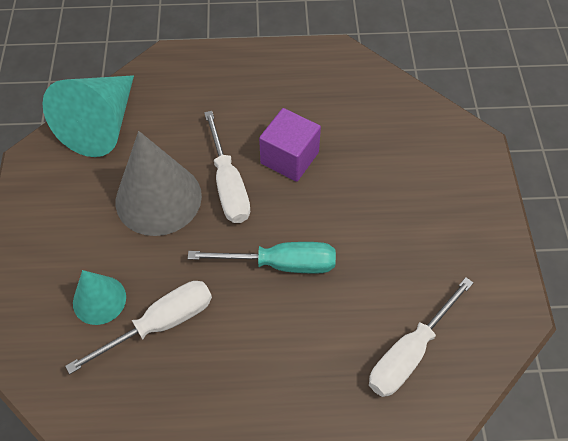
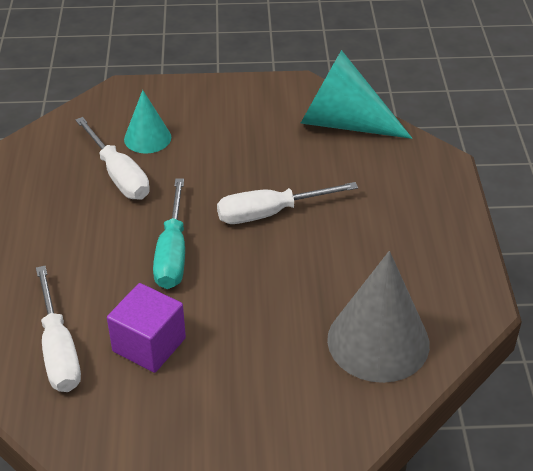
camera: 90 degrees right, 15 degrees down
grey cone [116,131,202,236] -> grey cone moved to [327,251,430,383]
purple cube [259,108,321,182] -> purple cube moved to [107,283,186,373]
white screwdriver [369,277,473,397] -> white screwdriver turned 150 degrees counterclockwise [36,266,81,392]

